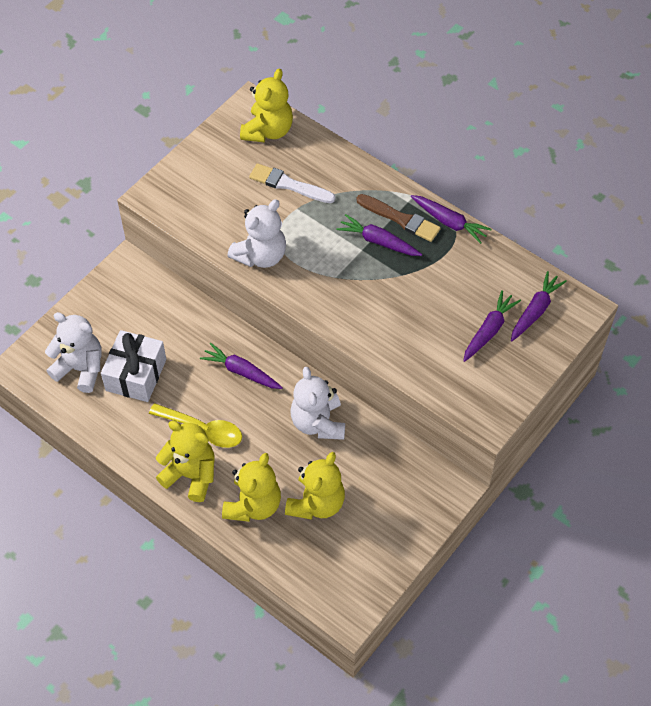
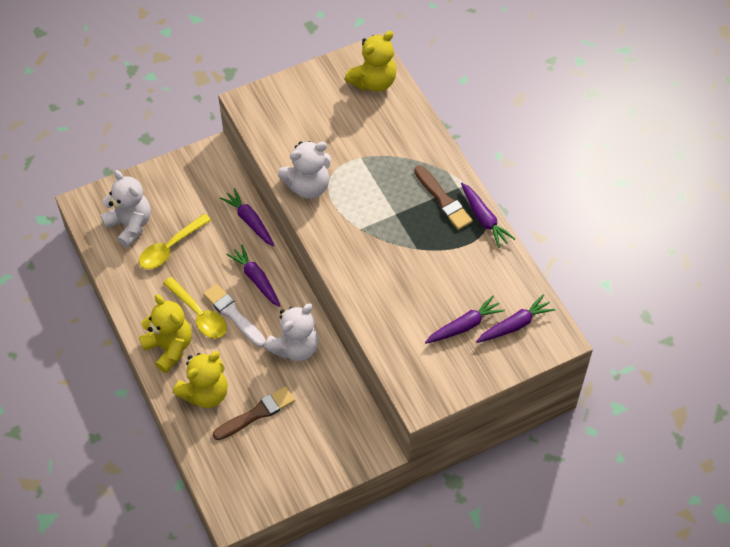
camera: 25 degrees right, 0 degrees up
white gift [101,330,166,402] -> yellow spoon [139,213,211,269]
white brush [249,163,335,203] -> white brush moved to [203,284,266,347]
yellow teddy bear [285,452,345,520] -> brown brush [213,386,295,440]
white teddy bear [290,367,345,440] -> white teddy bear turned 150 degrees counterclockwise [264,303,319,361]
purple carrot [336,214,422,256] -> purple carrot moved to [220,188,274,246]

